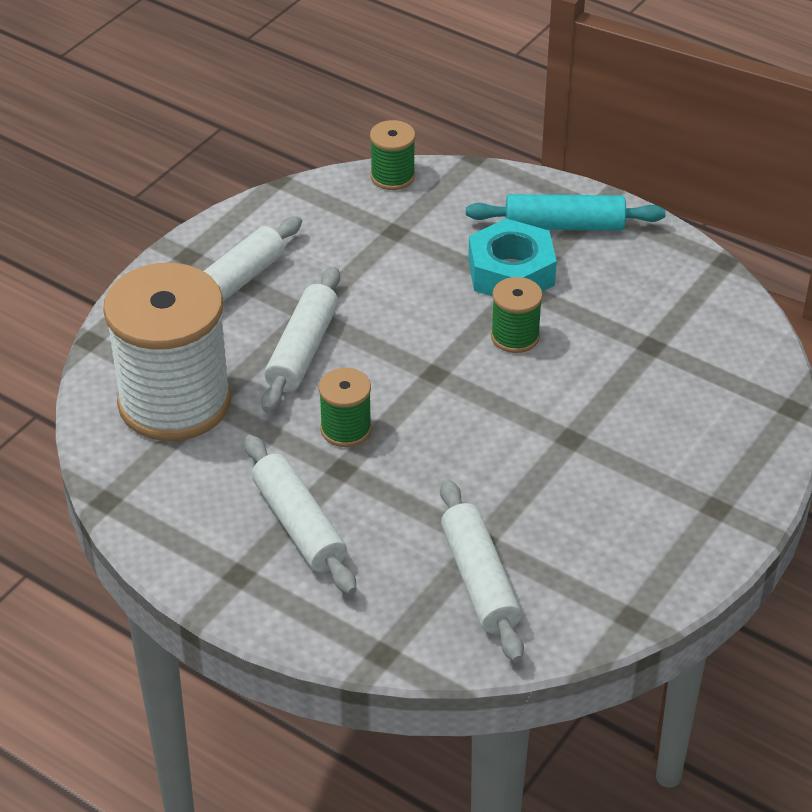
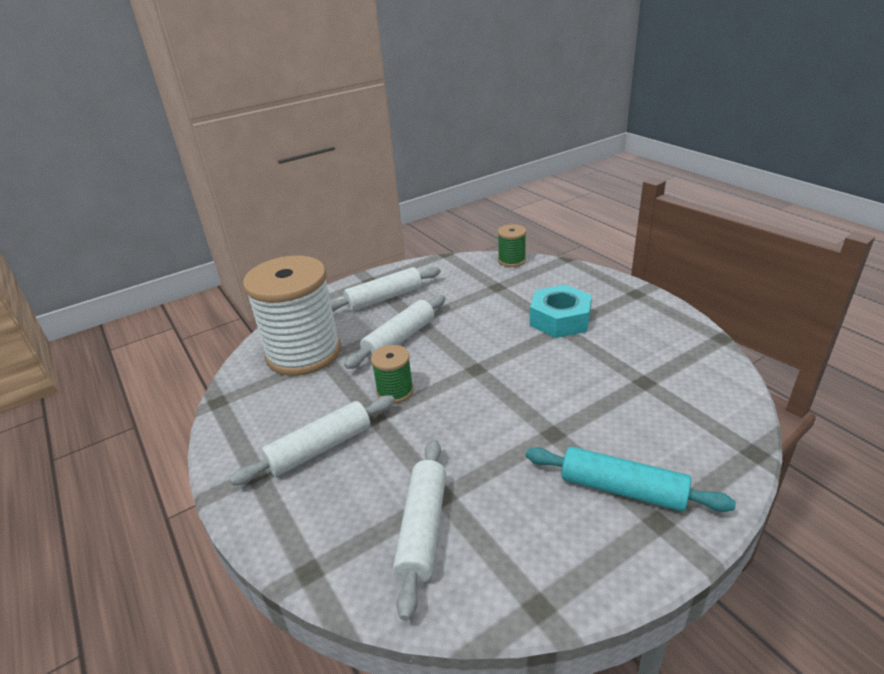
camera: 25 degrees right, 10 degrees down
white rolling pin [244,435,357,595] -> white rolling pin turned 60 degrees clockwise [230,395,395,485]
turquoise rolling pin [466,194,666,231] -> turquoise rolling pin moved to [526,446,736,512]
green spool [491,277,543,353] -> none

